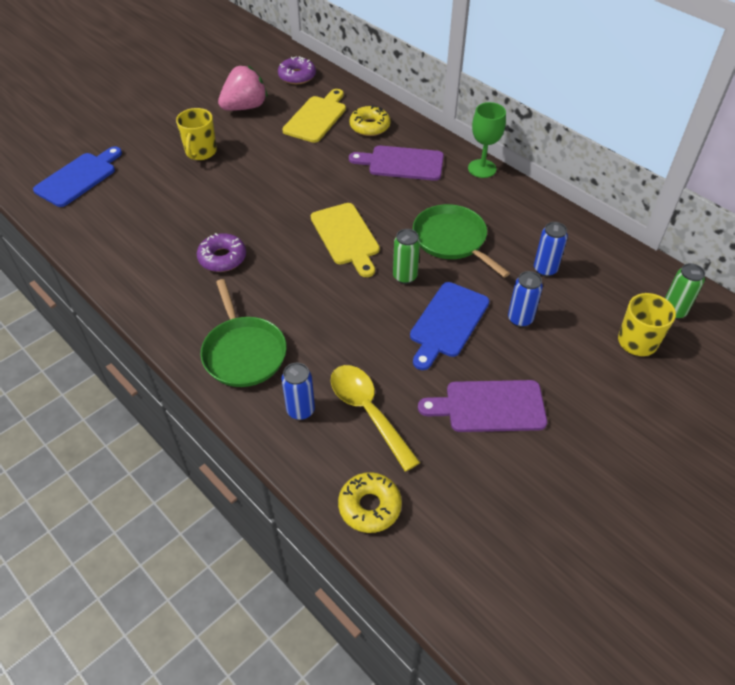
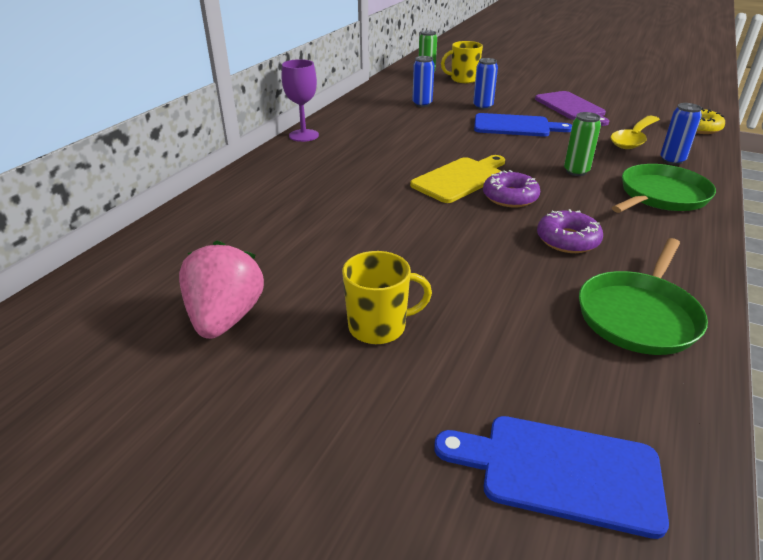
camera: 110 degrees left, 15 degrees down
pink strawberry [218,66,268,111] -> pink strawberry turned 60 degrees clockwise [179,240,264,339]
purple donut [278,56,316,84] -> purple donut moved to [483,170,540,207]
yellow cutting board [282,89,346,143] -> none
yellow donut [349,105,390,136] -> none
purple cutting board [349,146,444,181] -> none
green can [393,229,420,284] -> green can moved to [564,112,601,176]
green pan [413,204,510,278] -> green pan moved to [579,238,708,355]
green goblet [468,102,506,178] -> purple goblet [282,59,319,142]

